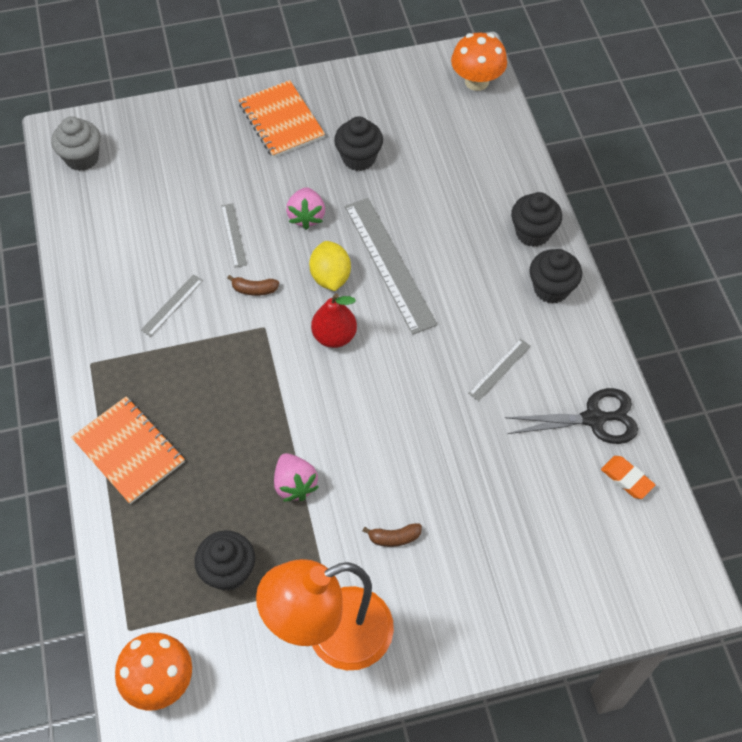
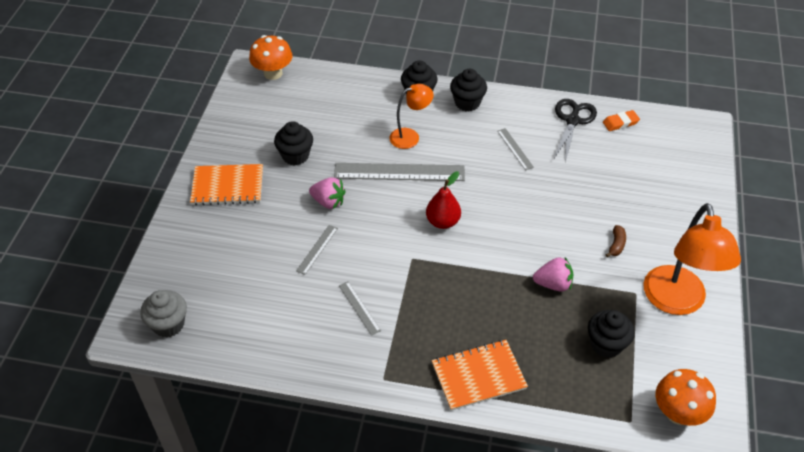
camera: 65 degrees left, 10 degrees down
grey ruler [221,203,247,268] -> grey ruler turned 75 degrees counterclockwise [296,225,338,275]
brown banana [227,275,279,296] -> none
yellow lemon [309,241,351,291] -> none
none -> orange lamp [390,84,434,149]

